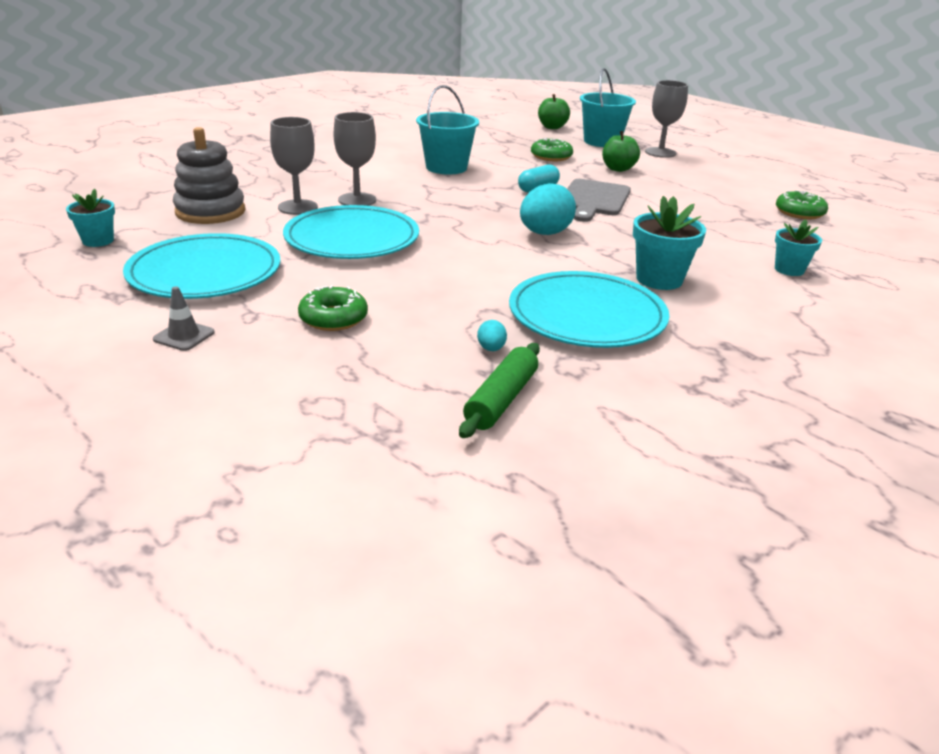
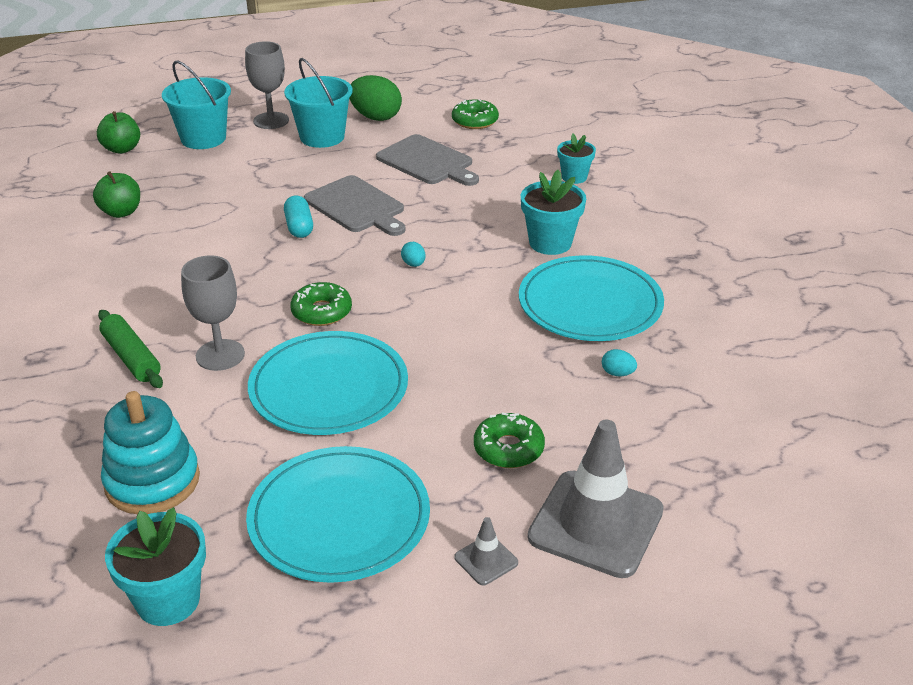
camera: 60 degrees left, 5 degrees up
turquoise flower pot [66,189,115,247] -> turquoise flower pot [105,507,206,626], size x1.54
grey stacking toy [173,127,245,224] -> turquoise stacking toy [101,391,200,514]
grey goblet [270,117,318,215] -> none
turquoise bucket [416,85,479,175] -> turquoise bucket moved to [284,58,353,148]
green rolling pin [459,343,540,438] -> green rolling pin moved to [98,310,163,388]
turquoise egg [520,183,576,235] -> turquoise egg [401,242,426,267], size x0.45
green donut [531,138,573,161] -> green donut moved to [290,282,352,326]
green apple [602,131,640,172] -> green apple moved to [93,171,140,218]
none -> green egg [349,75,402,121]
none -> grey cutting board [376,134,479,186]
none -> grey traffic cone [528,420,664,578]

